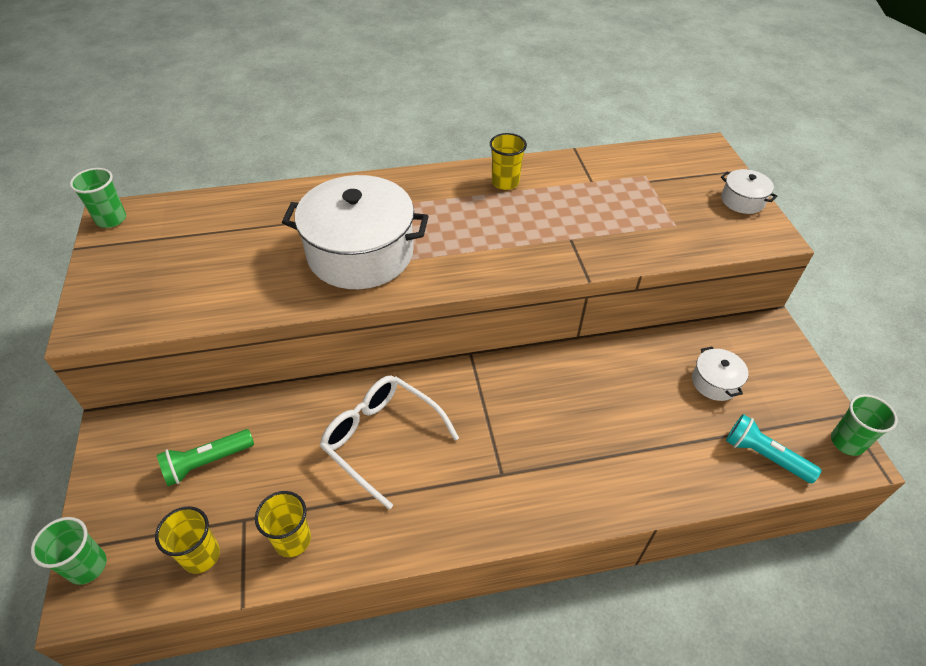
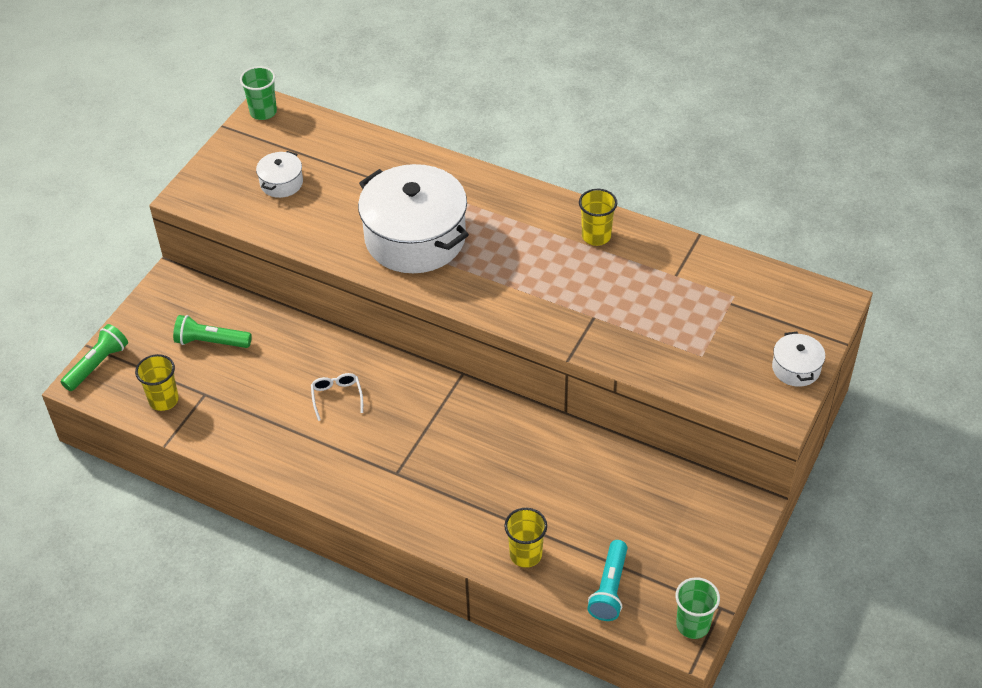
camera: 40 degrees right, 0 degrees up
green cup [31,517,107,585] -> green flashlight [61,324,128,391]
yellow cup [255,491,311,557] -> yellow cup moved to [504,508,547,568]
white glasses [320,375,459,509] -> white glasses [311,373,363,421], size x0.49
white pot [692,346,749,401] -> white pot moved to [256,151,303,198]
turquoise flashlight [726,414,821,484] -> turquoise flashlight turned 150 degrees counterclockwise [587,540,627,621]

